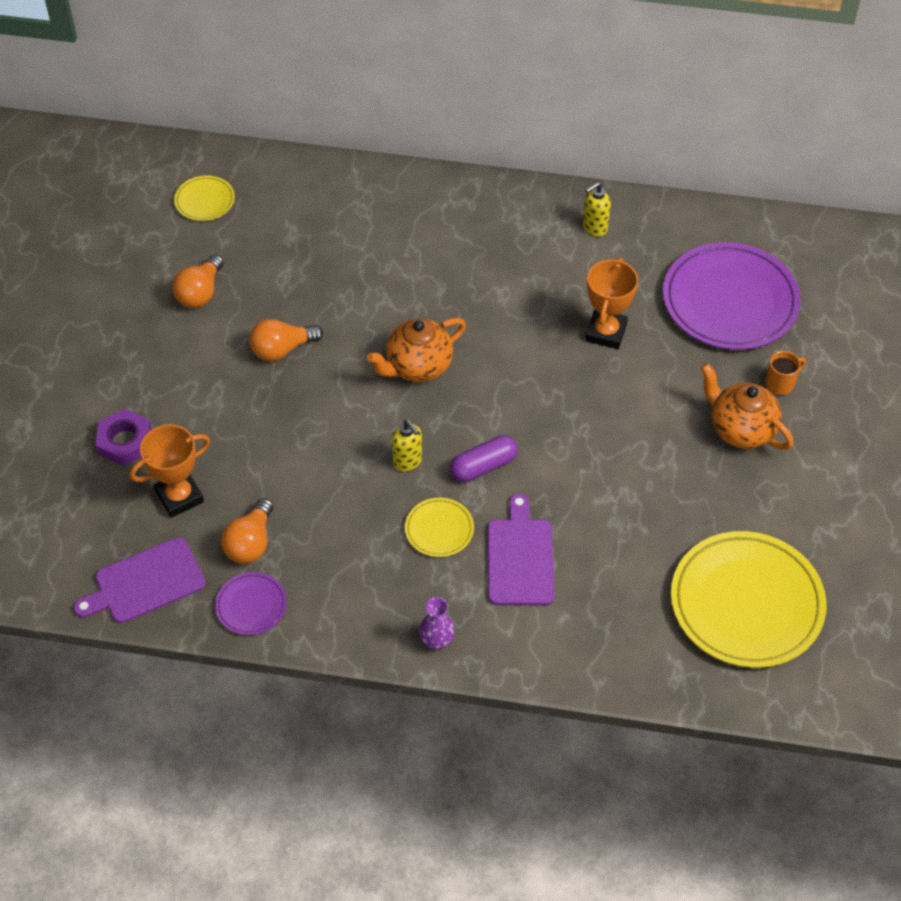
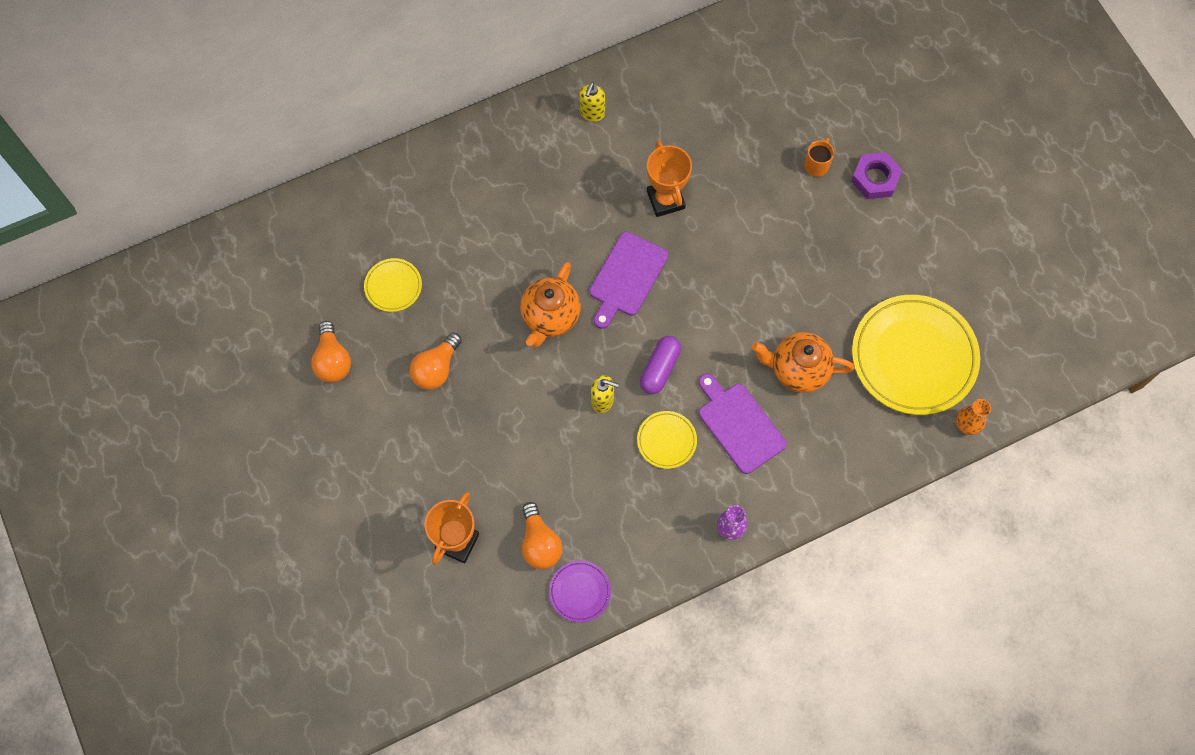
camera: 35 degrees left, 15 degrees up
purple cutting board [73,537,206,623] -> purple cutting board moved to [589,232,668,329]
purple nut [96,409,152,466] -> purple nut moved to [851,152,902,199]
yellow plate [174,175,235,221] -> yellow plate moved to [364,258,422,312]
purple plate [663,242,801,350] -> none
orange teapot [701,363,794,450] -> orange teapot moved to [752,332,855,393]
none -> orange vase [956,399,991,435]

